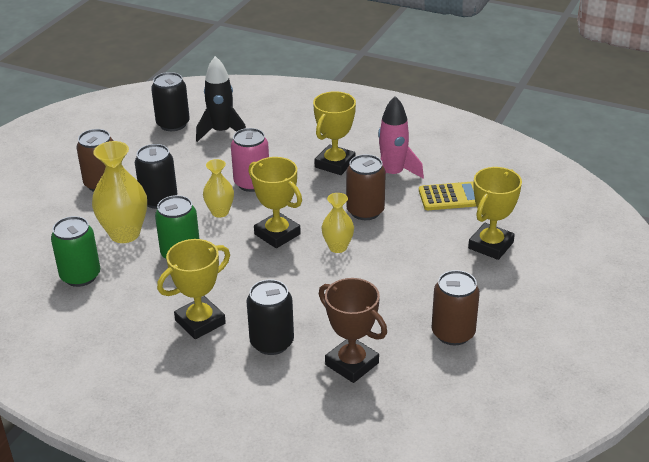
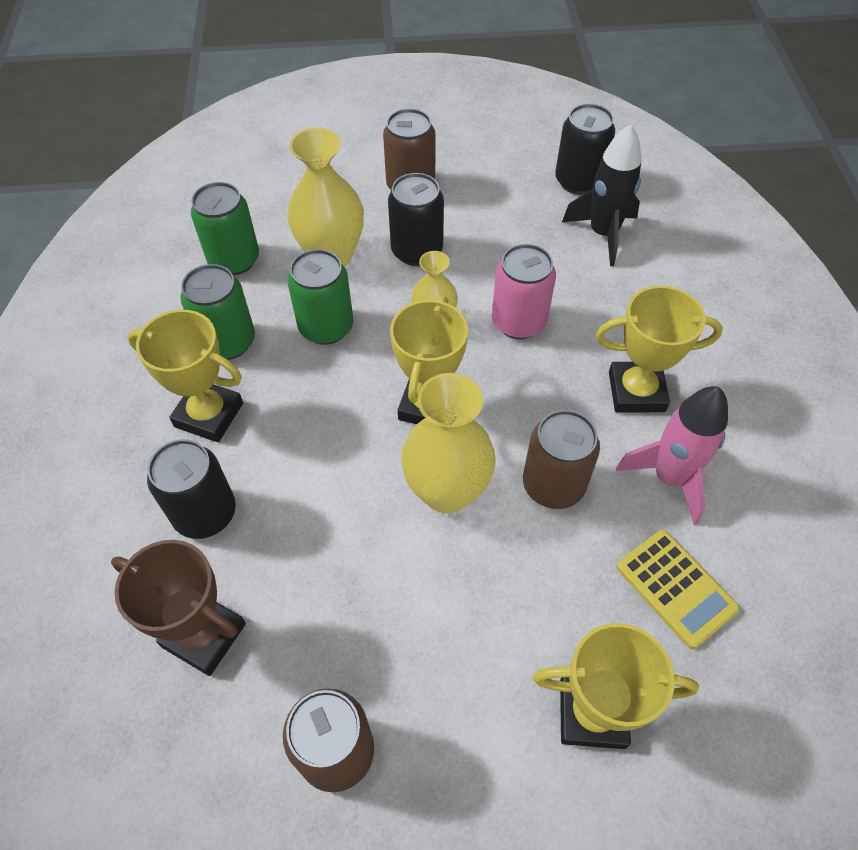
camera: 60 degrees right, 20 degrees up
brown trophy [319,278,387,383] -> brown trophy turned 75 degrees counterclockwise [111,540,246,676]
yellow vase [322,193,354,253] -> yellow vase [401,373,496,513], size x1.69
none -> green can [180,264,255,360]

